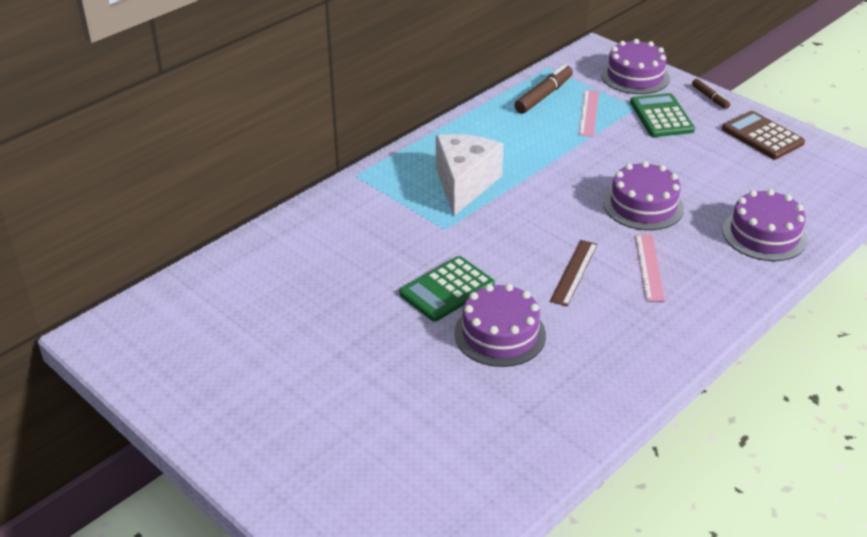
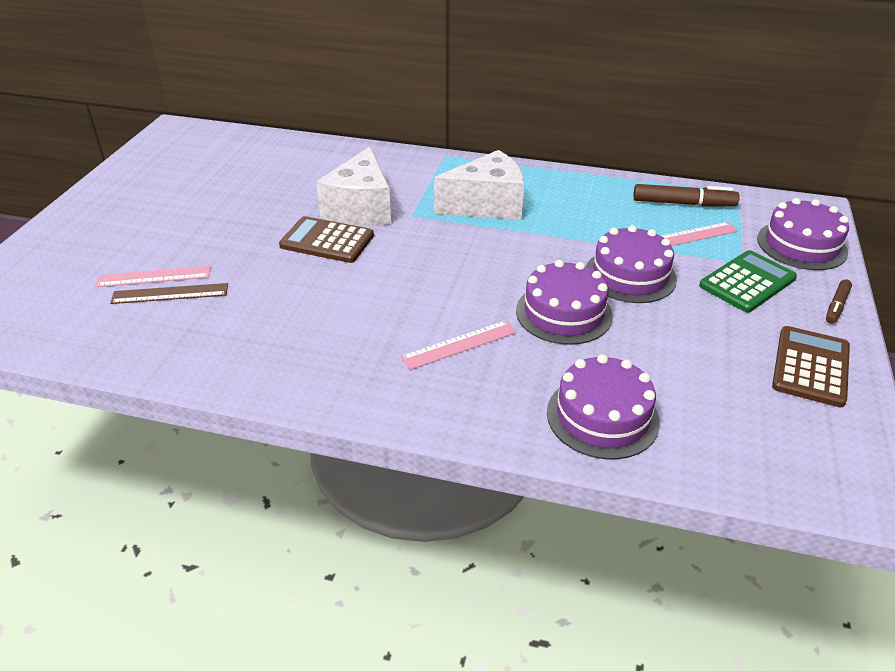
camera: 60 degrees right, 0 degrees up
green calculator [399,256,495,322] -> brown calculator [279,216,374,263]
purple cake [454,284,546,367] -> purple cake moved to [586,225,677,303]
brown ruler [550,240,598,307] -> brown ruler moved to [110,283,228,304]
none -> pink ruler [95,266,210,287]
none -> white cheese [316,147,391,226]

